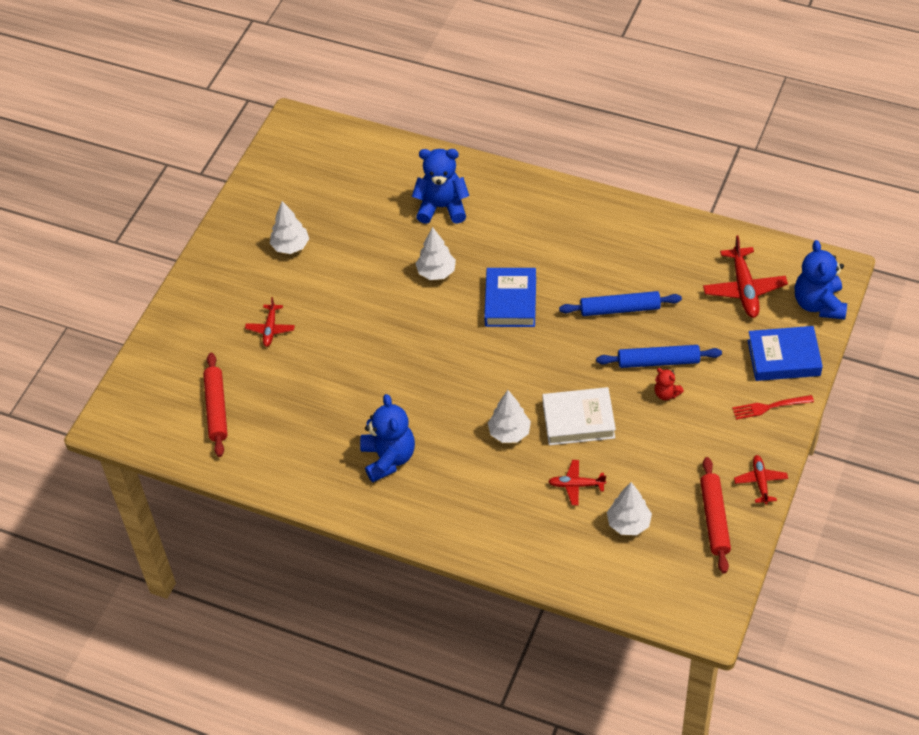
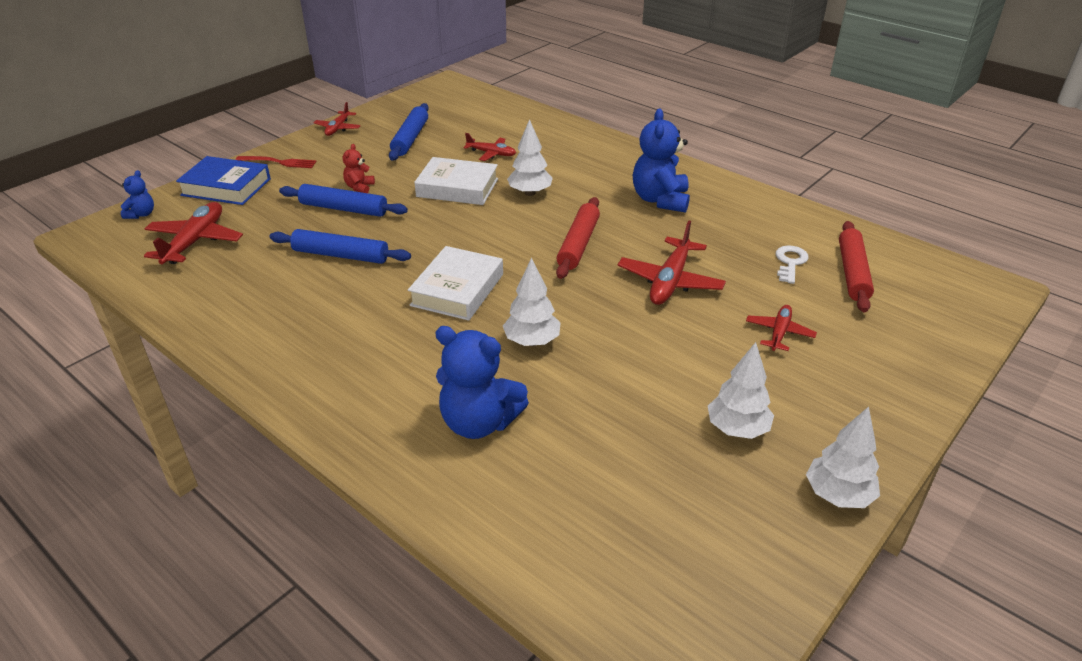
camera: 165 degrees left, 15 degrees down
blue book [484,268,536,327] -> white book [408,246,503,321]
white tree [607,482,652,535] -> white tree moved to [806,406,880,508]
red teddy bear [655,368,684,400] -> red teddy bear turned 135 degrees counterclockwise [343,144,375,193]
red rolling pin [700,457,731,574] -> red rolling pin moved to [556,197,600,279]
blue teddy bear [794,240,847,319] -> blue teddy bear [121,170,154,219], size x0.50
none -> blue rolling pin [389,103,429,161]
none -> red plane [618,221,726,305]
none -> white key [776,246,809,284]

